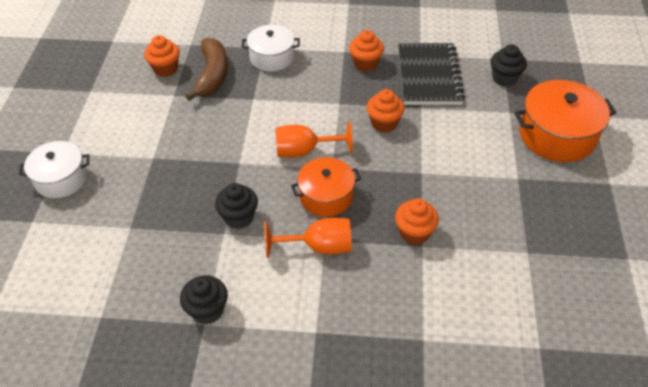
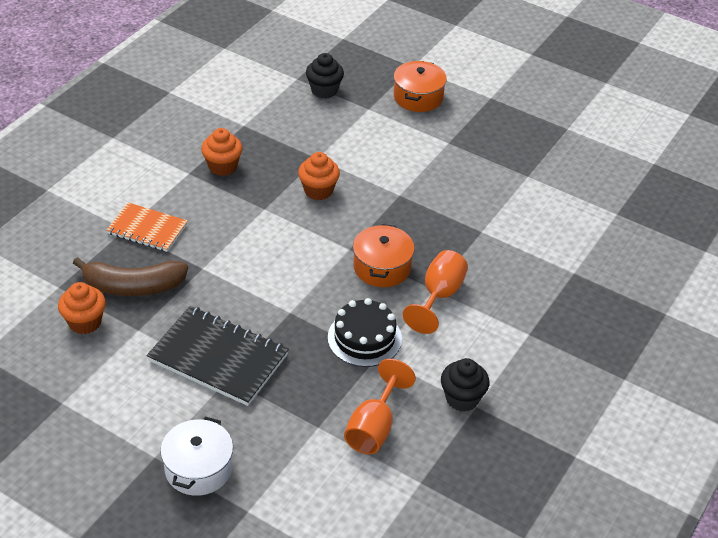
camera: 65 degrees left, 5 degrees down
brown banana [185,37,228,101] -> brown banana turned 150 degrees clockwise [73,257,188,296]
black cupcake [215,183,258,229] -> black cake [328,298,402,367]
white pot [242,25,300,71] -> orange notebook [106,203,188,252]
orange goblet [275,121,353,158] -> orange goblet moved to [344,359,416,454]
orange cupcake [395,198,439,245] -> none
black notebook [398,43,465,105] -> black notebook moved to [147,306,289,406]
orange pot [514,80,617,162] -> orange pot [394,61,447,112], size x0.66

